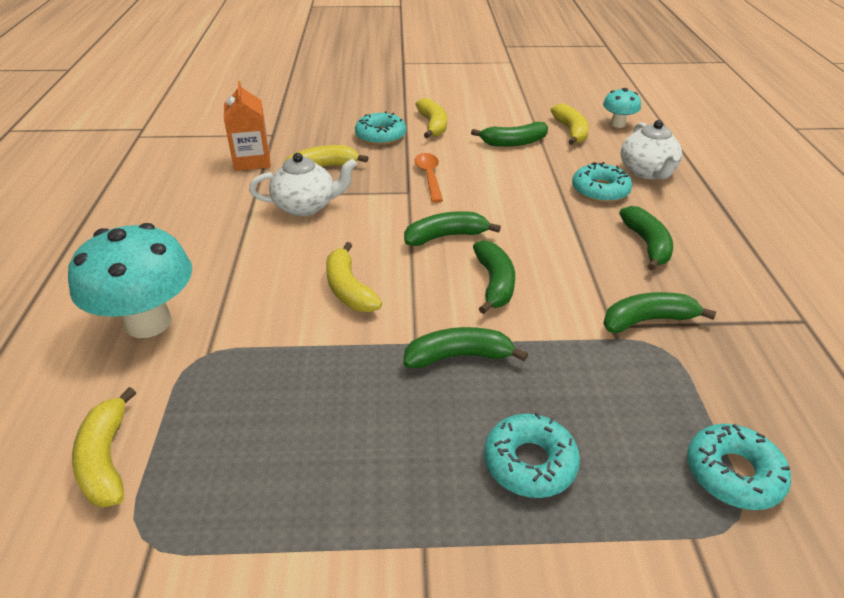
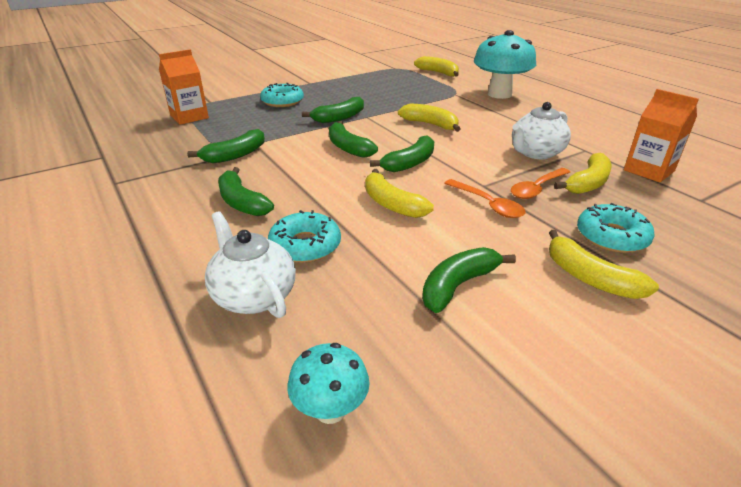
camera: 150 degrees right, 5 degrees down
yellow banana [551,104,589,145] -> yellow banana moved to [365,169,434,218]
turquoise donut [687,424,791,510] -> orange carton [159,49,209,125]
none -> orange spoon [511,168,570,199]

